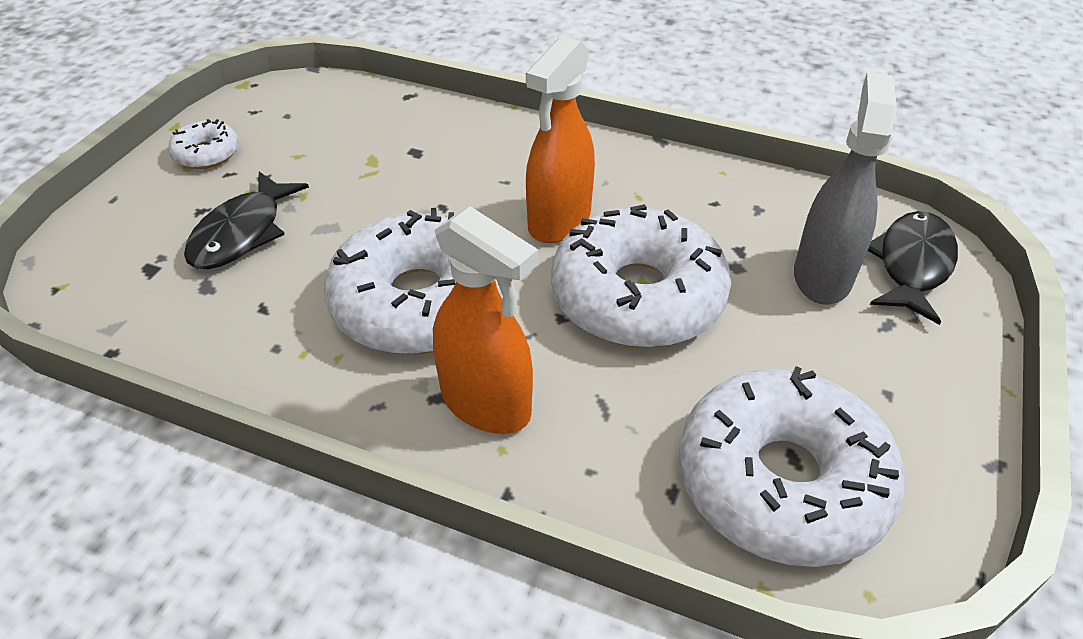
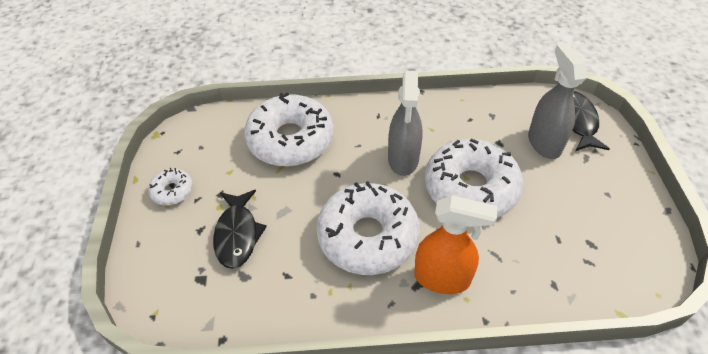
camera: 25 degrees left, 5 degrees up
orange spray bottle [526,36,595,243] -> grey spray bottle [388,71,423,176]
white donut [679,366,905,567] -> white donut moved to [244,93,334,167]

